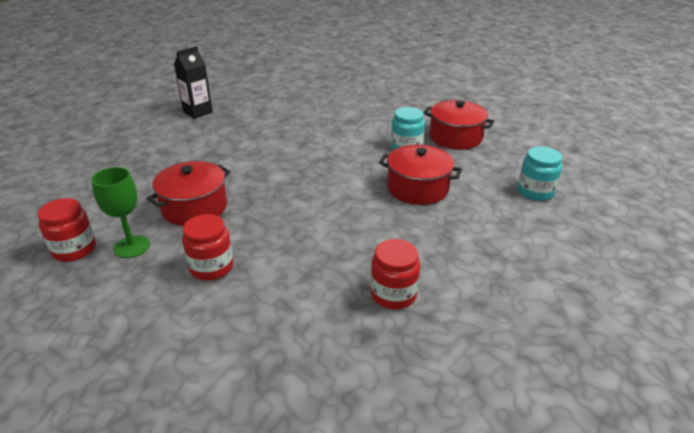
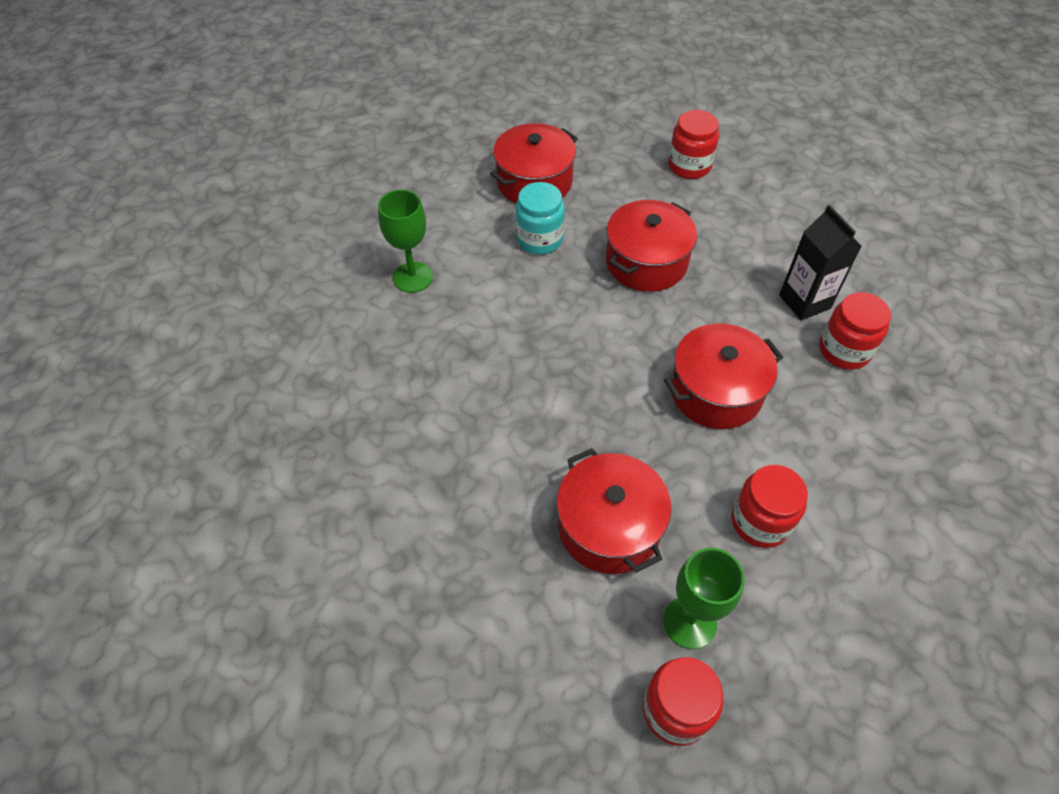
camera: 70 degrees left, 20 degrees up
black carton [174,46,213,119] -> black carton moved to [779,205,862,320]
turquoise jar [518,146,562,201] -> red jar [668,110,719,179]
none -> green goblet [378,189,433,293]
none -> red pot [664,323,783,429]

